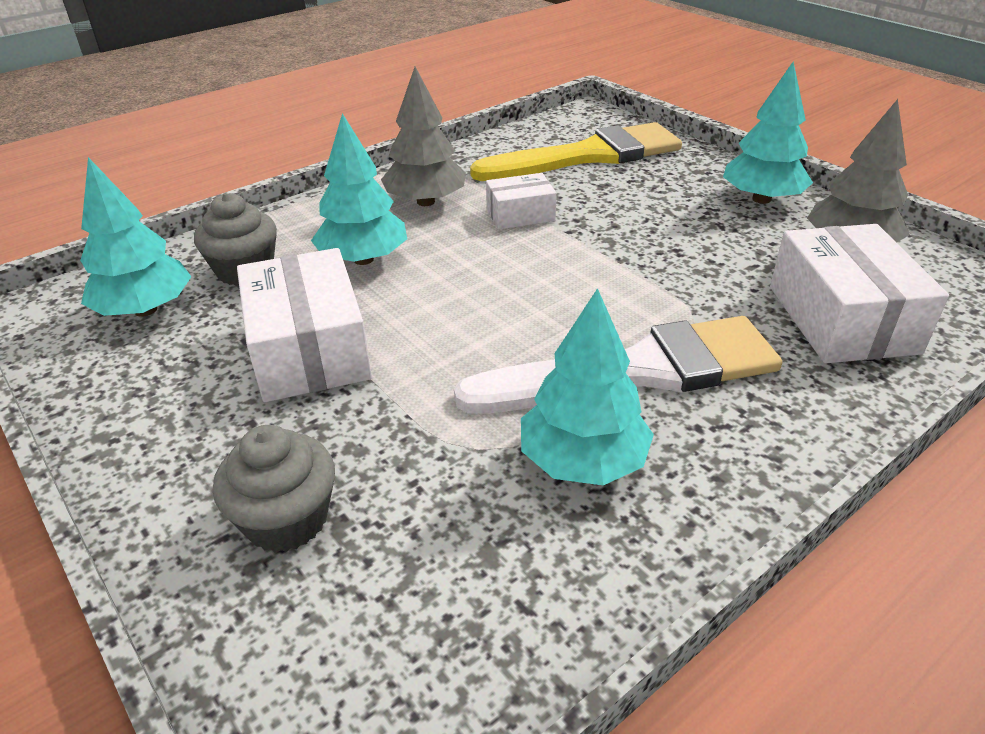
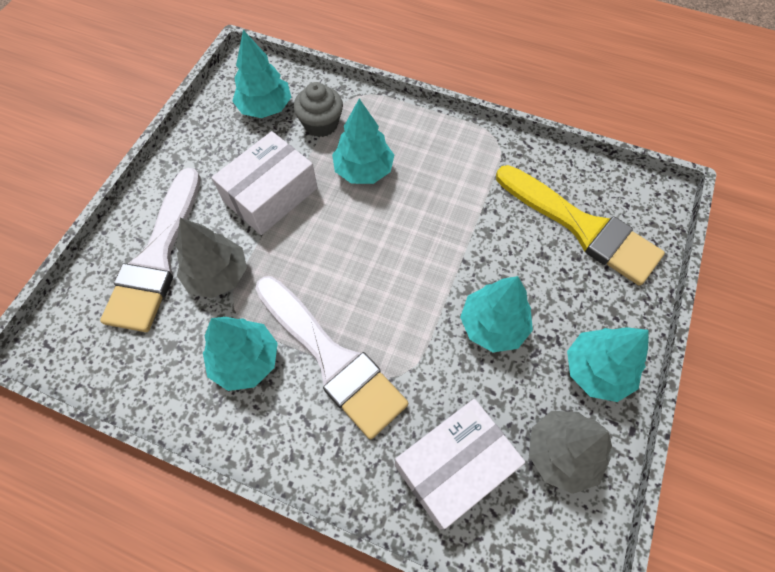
camera: 60 degrees right, 25 degrees up
grey cupcake [213,425,335,552] -> white brush [100,168,201,332]
grey tree [381,67,466,206] -> grey tree moved to [176,218,247,298]
white box [486,173,557,230] -> none
none -> turquoise tree [460,276,533,352]

